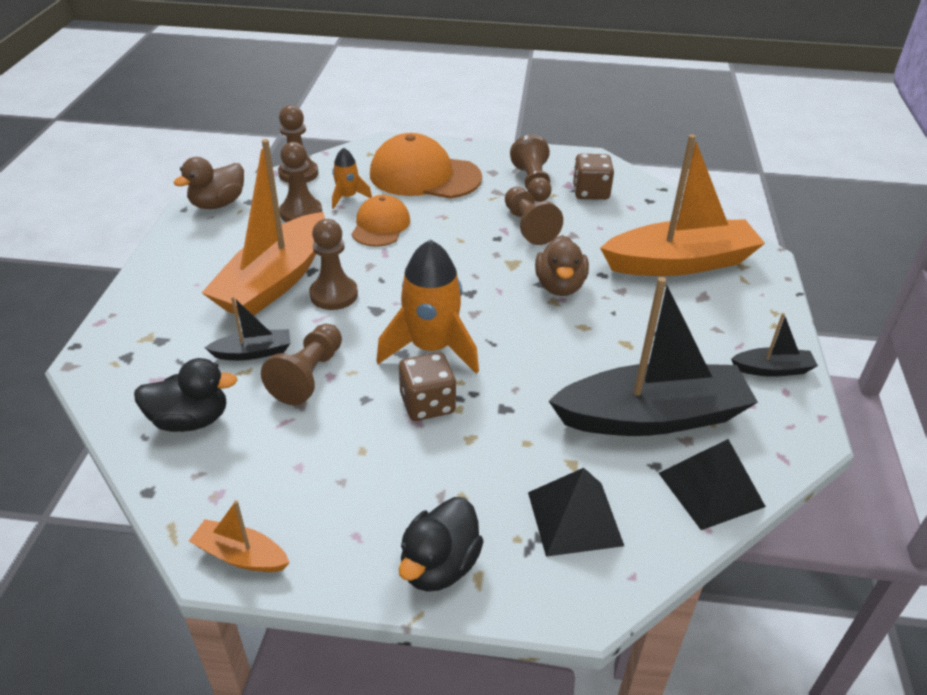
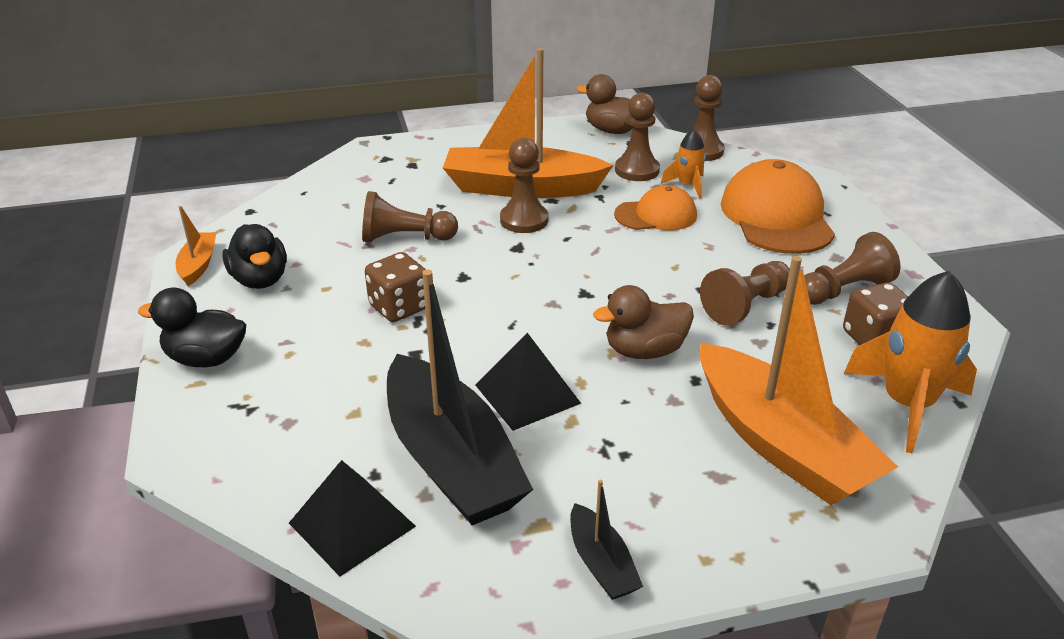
camera: 70 degrees right, 5 degrees down
black duck [134,358,237,432] -> black duck moved to [222,224,287,289]
black boat [204,296,291,360] -> none
orange rocket [377,239,479,374] -> orange rocket moved to [844,271,977,453]
black pyramid [528,468,624,557] -> black pyramid moved to [475,333,581,431]

